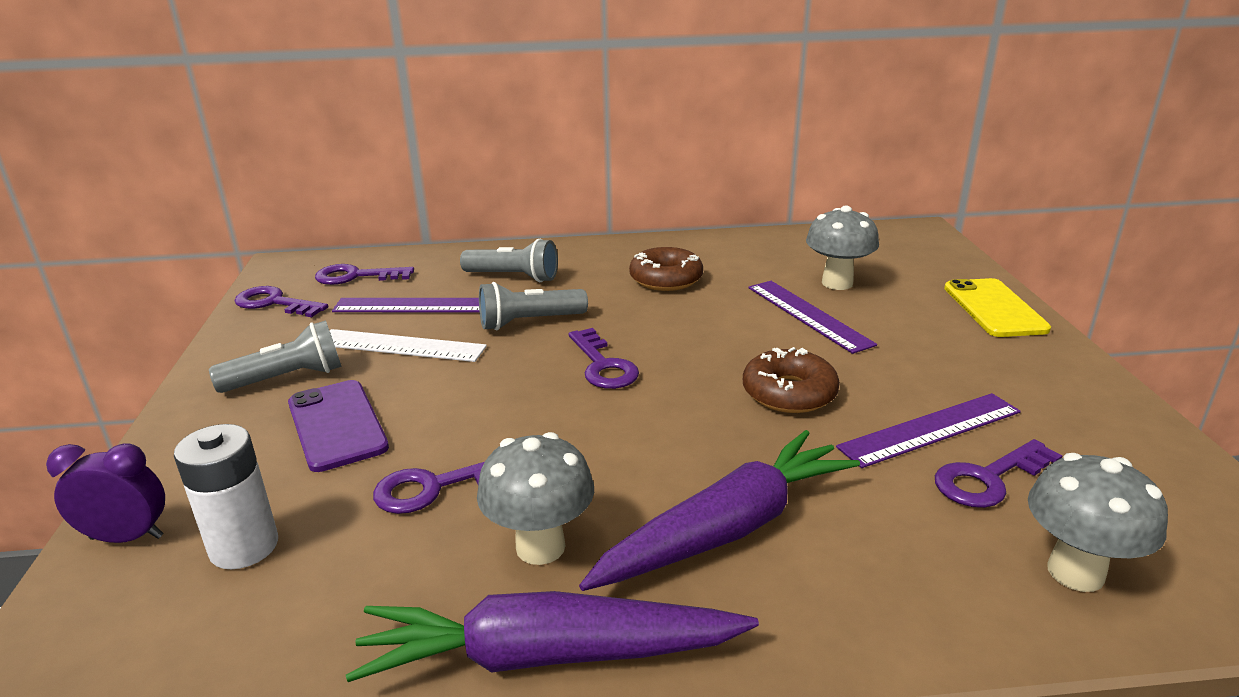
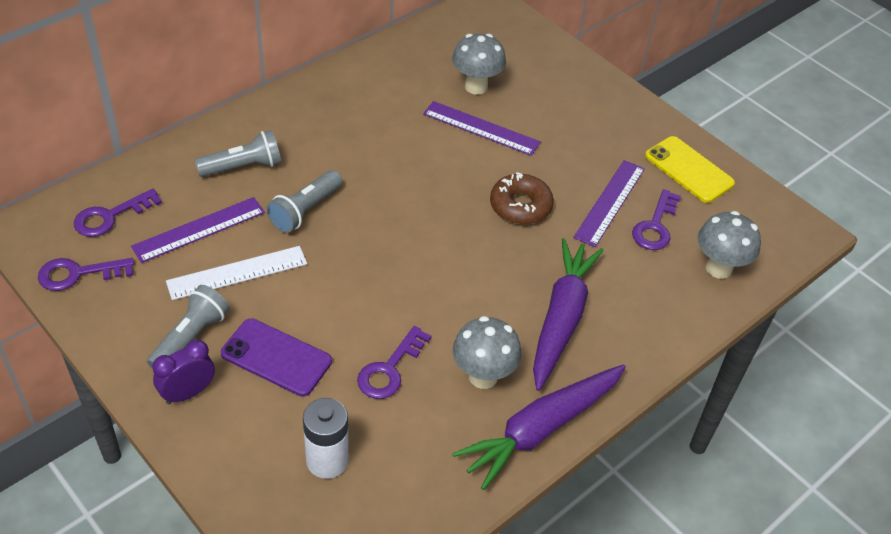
camera: 40 degrees left, 20 degrees up
purple clock [46,443,165,543] -> purple clock moved to [153,339,215,404]
purple key [569,328,639,389] -> none
brown donut [629,247,703,291] -> none
yellow phone [944,278,1051,337] -> yellow phone moved to [645,136,735,203]

